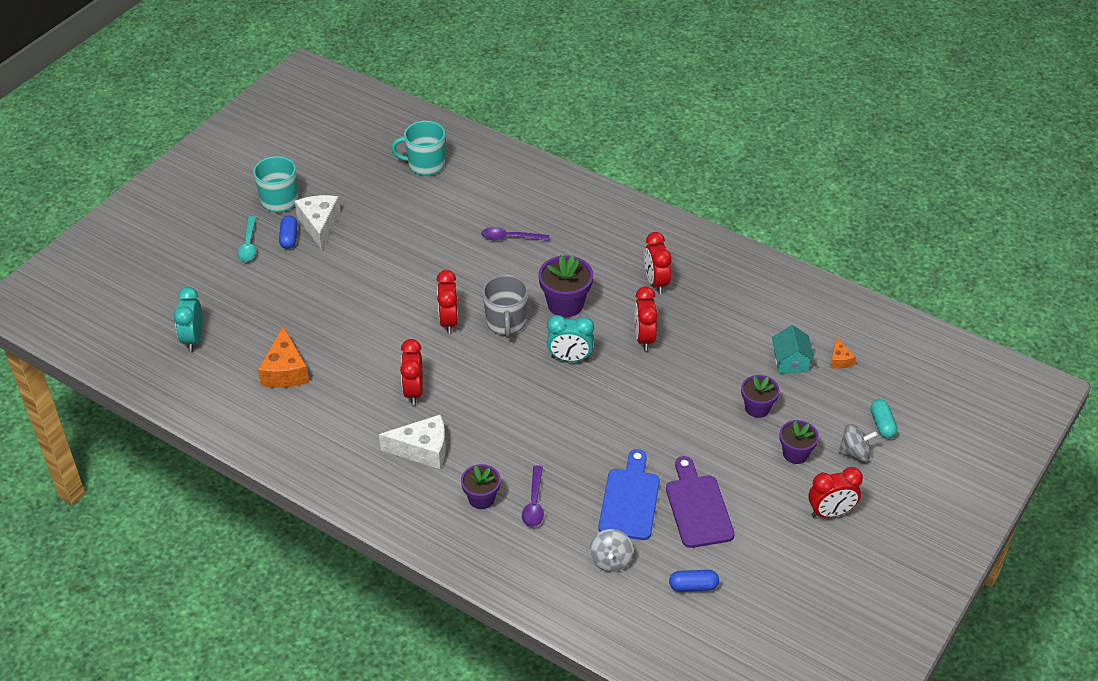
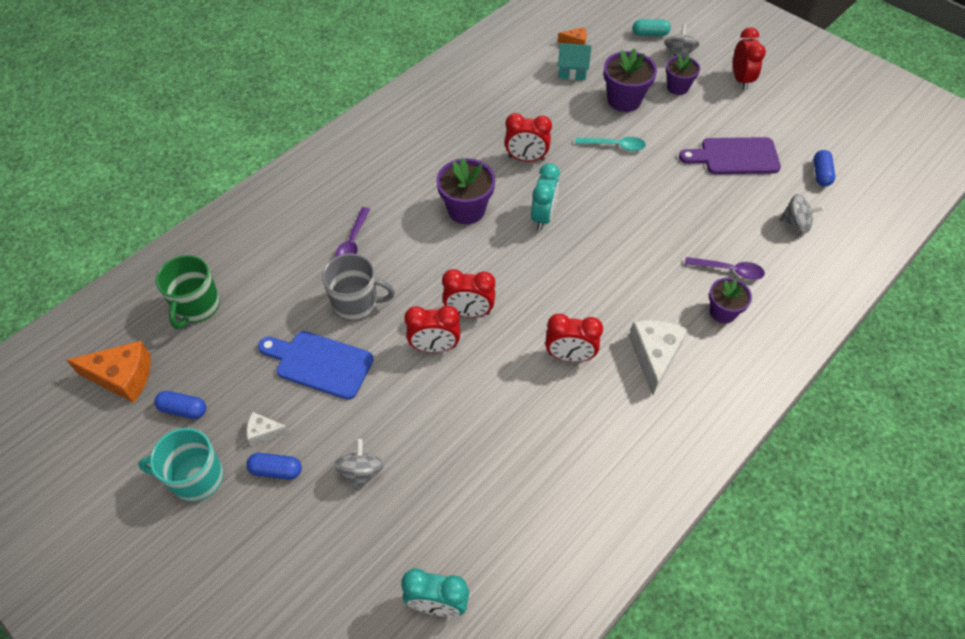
camera: 80 degrees left, 10 degrees up
turquoise spoon [237,216,256,262] -> turquoise spoon moved to [575,137,646,151]
orange cheese [258,326,309,388] -> orange cheese moved to [66,341,151,403]
white cheese [295,195,340,250] -> white cheese [247,412,290,446], size x0.52
turquoise mug [391,121,445,176] -> green mug [156,255,220,329]
grey mug [483,275,528,338] -> grey mug moved to [322,254,395,321]
blue cutting board [598,449,660,540] -> blue cutting board moved to [258,331,374,400]
red clock [644,232,671,294] -> red clock moved to [404,305,460,352]
purple flower pot [741,375,780,418] -> purple flower pot [604,48,657,112], size x1.53
none -> blue capsule [154,391,206,419]
none -> grey spinning top [334,439,384,492]

